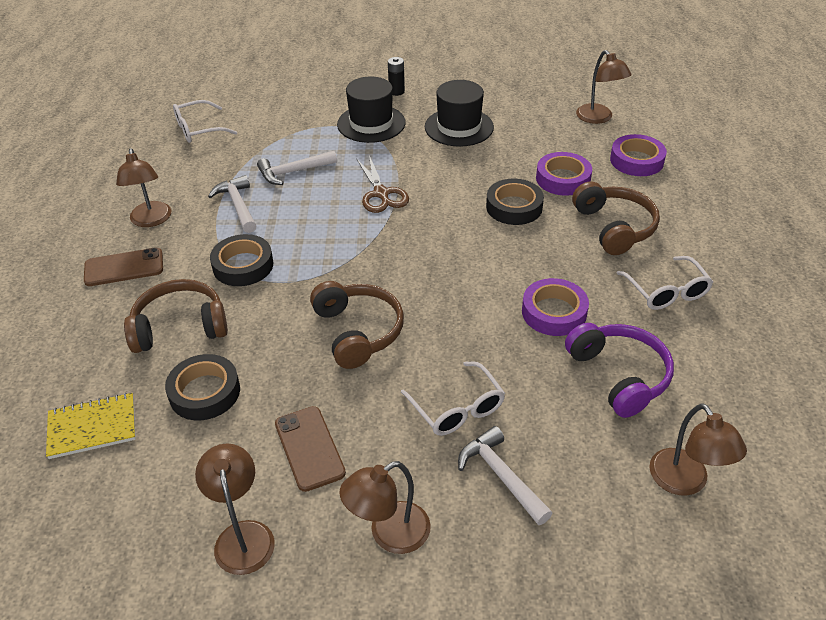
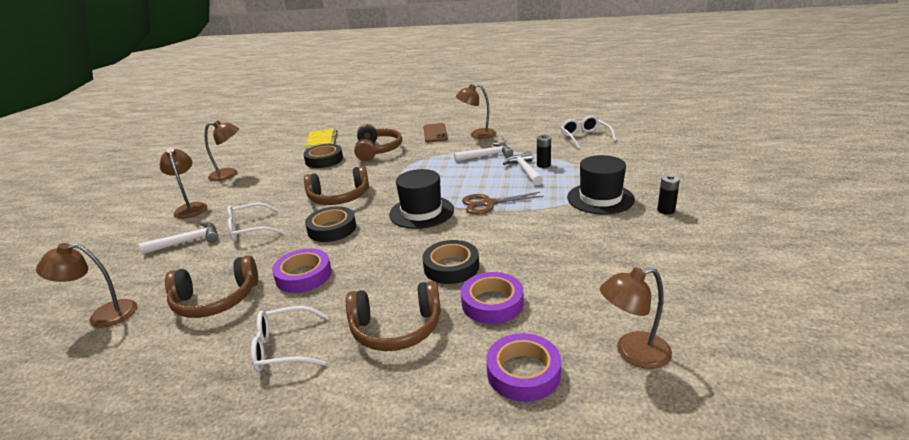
camera: 100 degrees right, 15 degrees down
black tape [210,234,273,286] -> black tape moved to [305,206,356,242]
brown phone [275,406,346,492] -> none
black hat [425,80,494,147] -> black hat moved to [389,169,454,229]
purple headphones [565,323,674,418] -> brown headphones [165,255,258,318]
none -> black battery [537,134,551,168]

